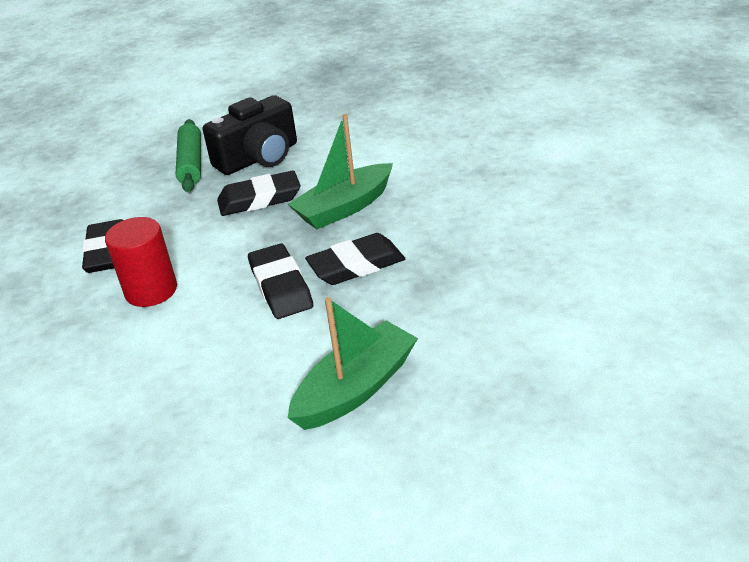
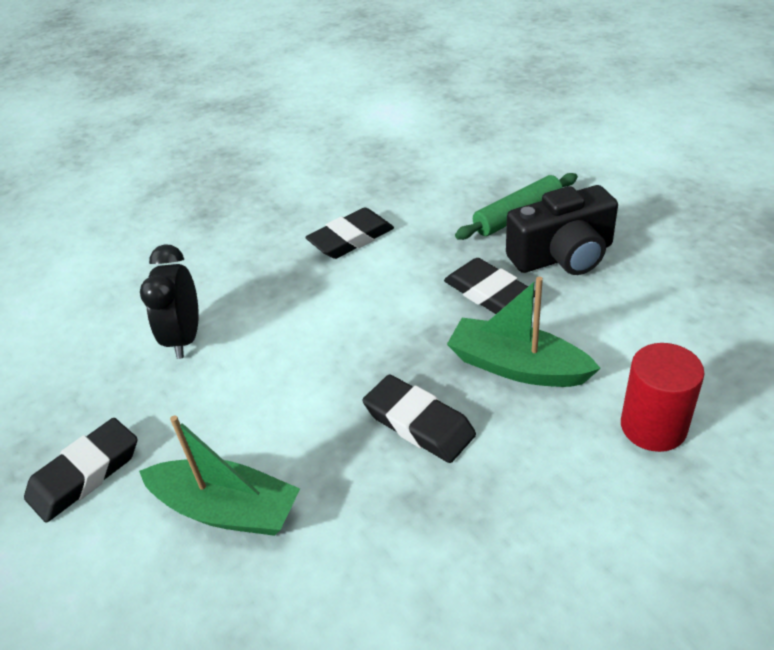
camera: 65 degrees right, 5 degrees up
red cylinder [105,217,177,307] -> red cylinder moved to [621,343,705,452]
black camera [203,95,297,175] -> black camera turned 45 degrees counterclockwise [506,185,618,275]
black eraser [248,244,313,319] -> black eraser moved to [24,418,137,523]
none -> black clock [140,244,199,359]

